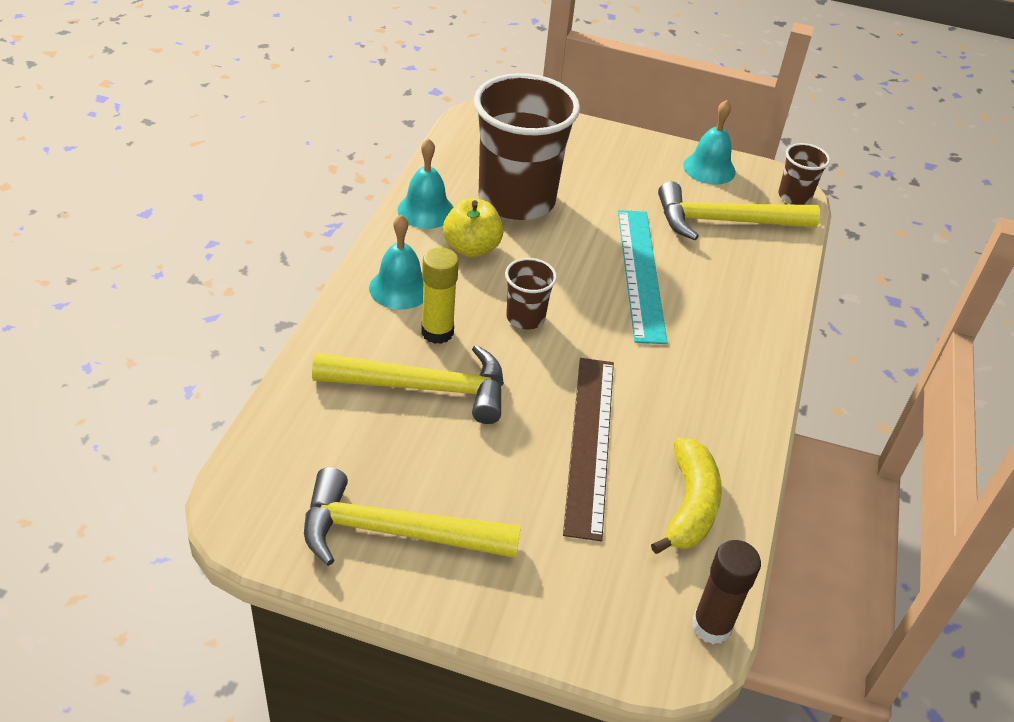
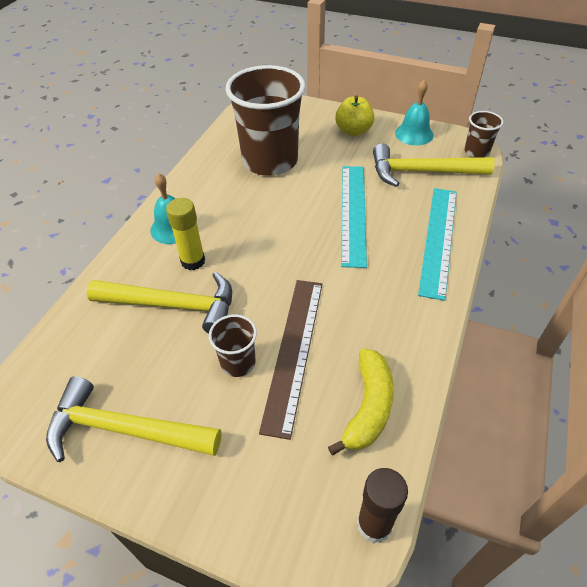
camera: 10 degrees right, 5 degrees up
turquoise bell [398,138,453,229] -> none
yellow apple [443,199,503,258] -> yellow apple moved to [335,95,375,136]
brown cup [505,258,557,329] -> brown cup moved to [209,314,257,377]
none -> turquoise ruler [418,188,457,301]

